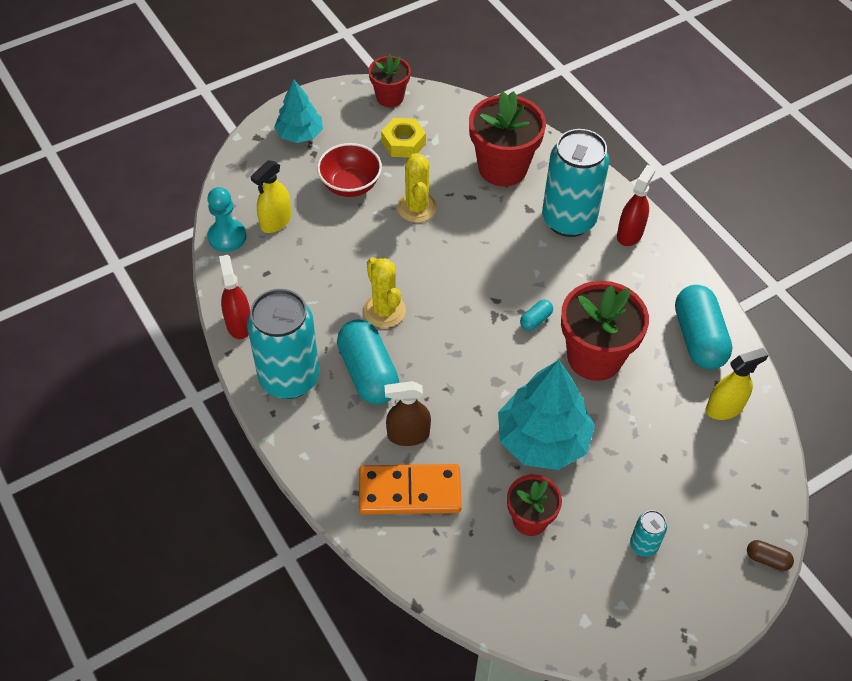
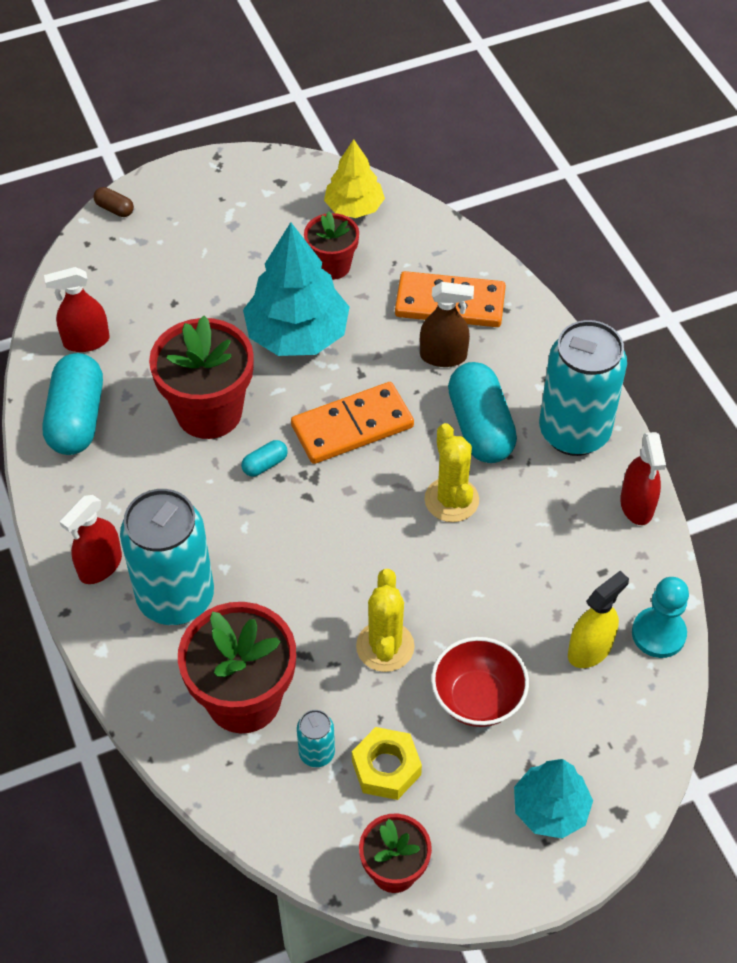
camera: 170 degrees left, 0 degrees up
turquoise can [630,510,667,557] -> turquoise can moved to [297,710,335,767]
yellow spray bottle [706,348,768,420] -> red spray bottle [44,267,110,352]
none -> orange domino [291,382,414,464]
none -> yellow tree [324,139,385,218]

